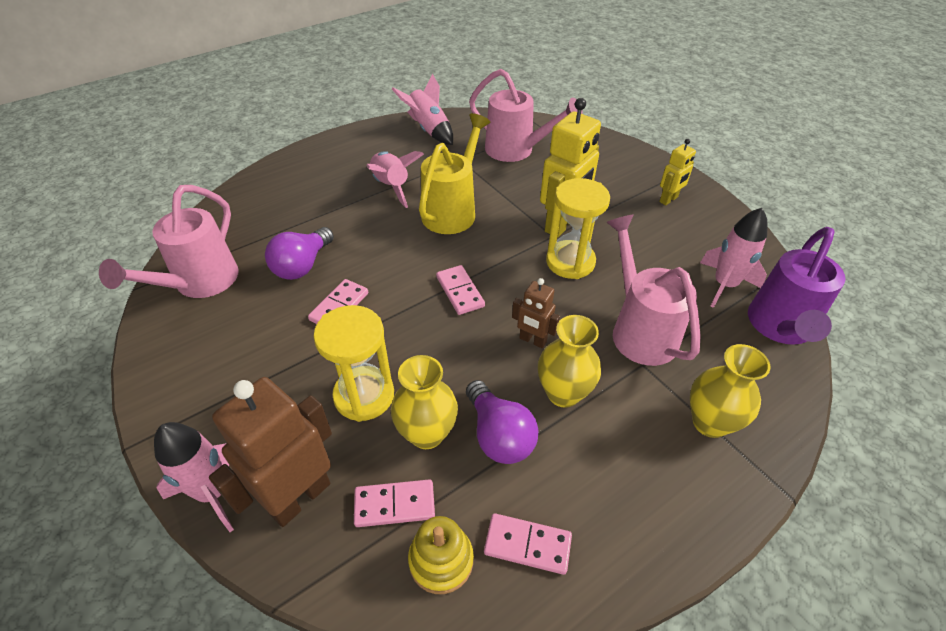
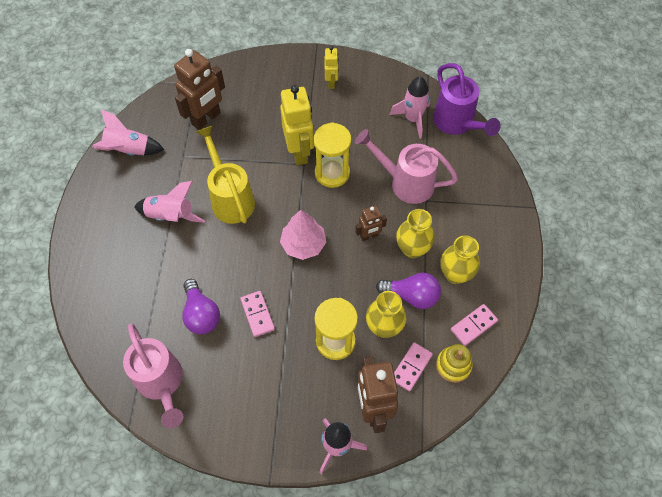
camera: 50 degrees left, 15 degrees up
pink domino [436,265,485,315] -> pink tree [280,210,326,260]
pink watering can [469,69,583,162] -> brown robot [174,49,225,130]
yellow vase [690,344,771,438] -> yellow vase moved to [440,235,480,284]

